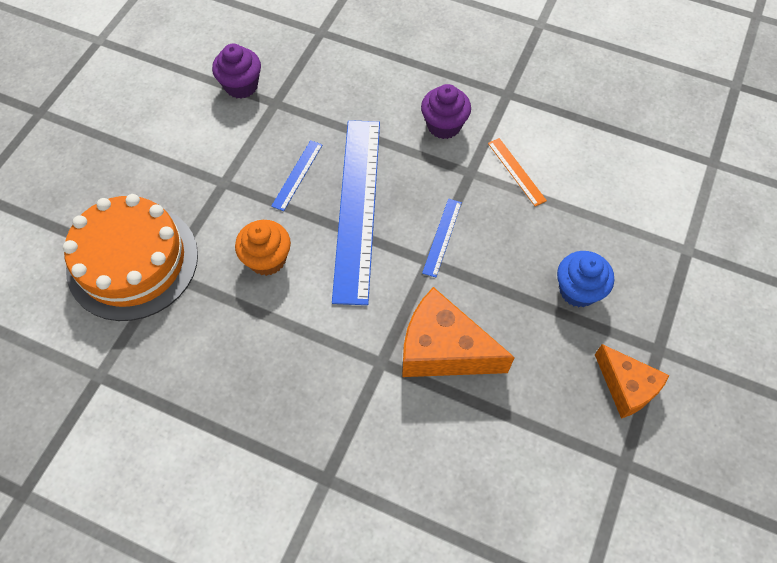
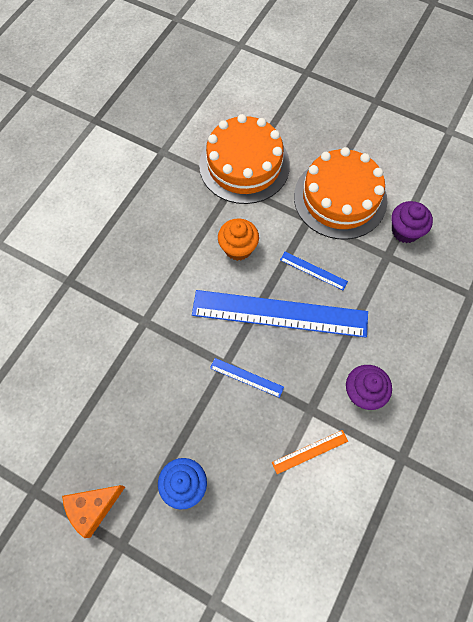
camera: 95 degrees right, 5 degrees up
orange cheese [402,287,515,377] -> none
none -> orange cake [294,147,388,239]

